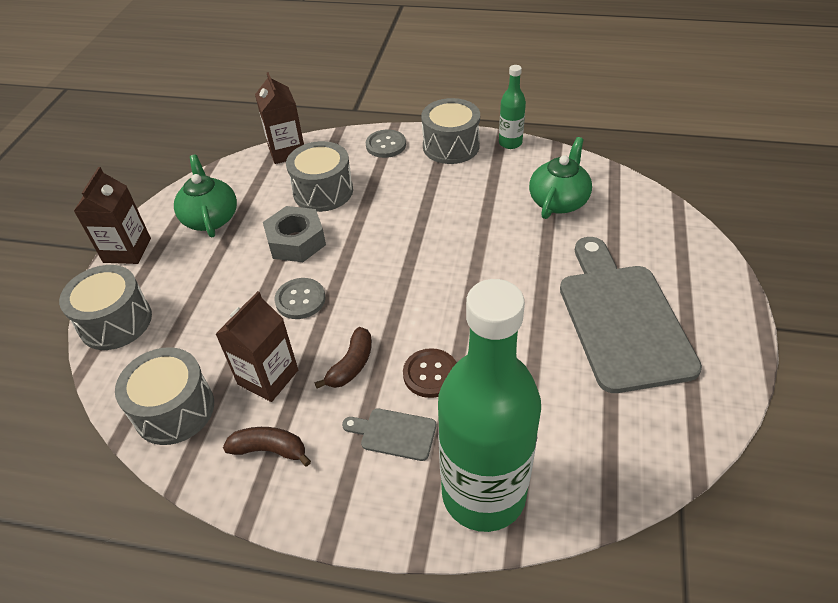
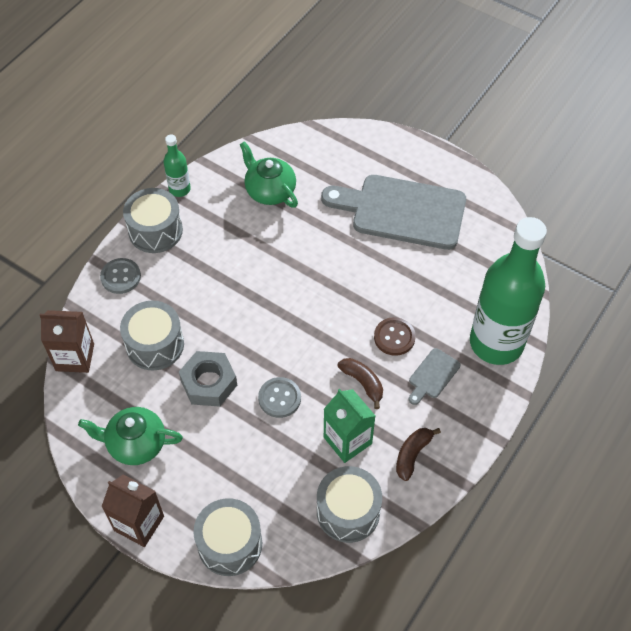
camera: 70 degrees left, 10 degrees up
brown carton [216,291,298,402] -> green carton [324,389,375,463]

